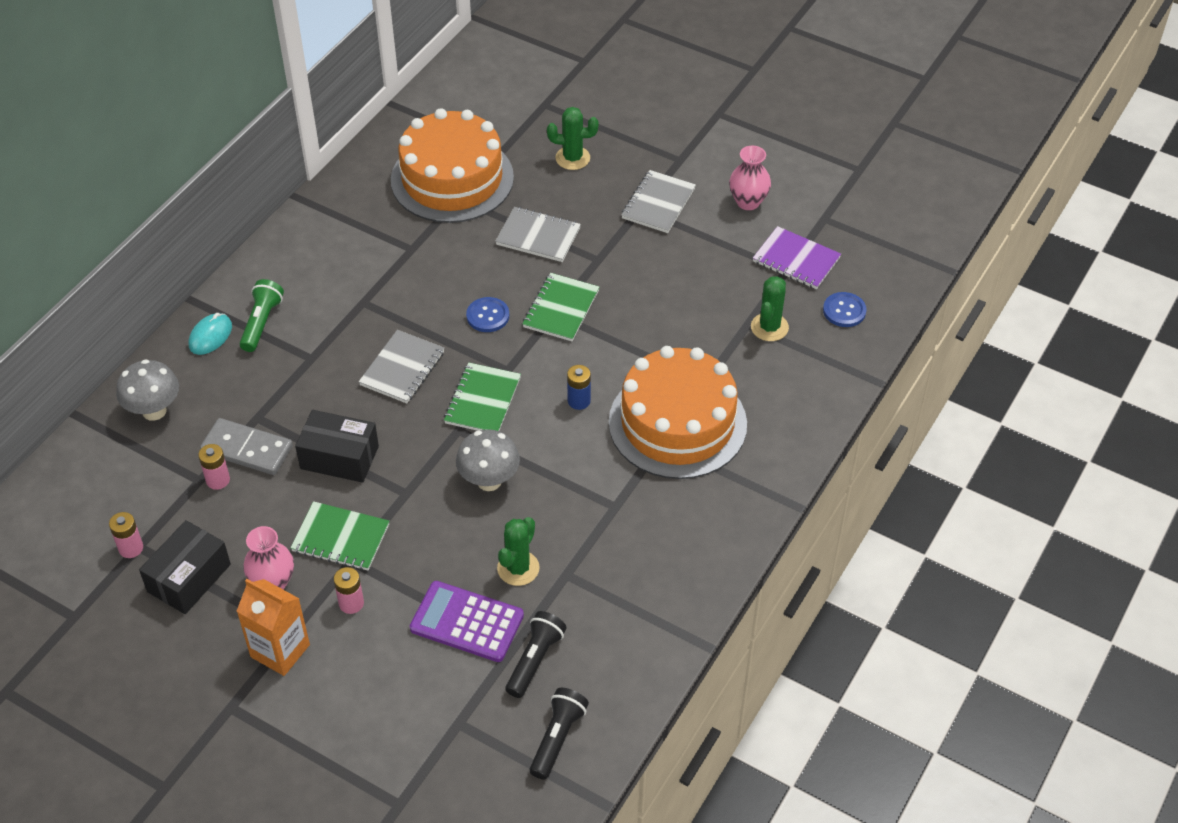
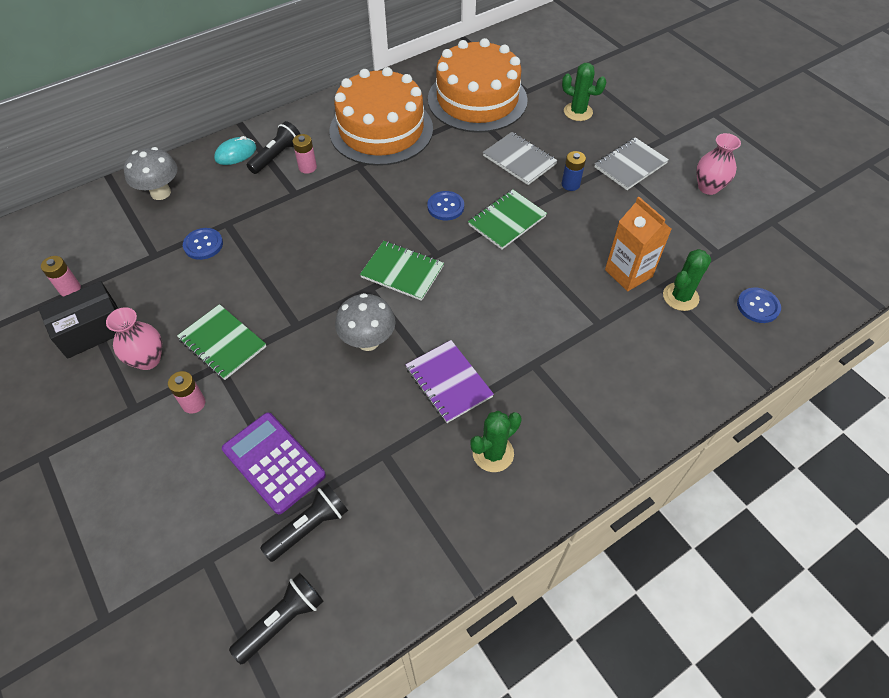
camera: 25 degrees right, 5 degrees up
pink battery [198,444,230,490] -> pink battery moved to [292,134,317,174]
grey domino [200,418,293,475] -> blue button [183,228,223,260]
orange carton [236,579,310,676] -> orange carton moved to [605,197,672,291]
green flashlight [239,279,284,352] -> black flashlight [247,121,300,174]
black box [295,410,379,483] -> none
grey notebook [359,330,444,403] -> none
green notebook [444,362,521,431] -> green notebook turned 75 degrees clockwise [360,241,444,301]
green cactus [497,517,540,586] -> green cactus moved to [470,411,522,472]
blue battery [567,365,591,410] -> blue battery moved to [562,151,586,191]
orange cake [609,346,747,479] -> orange cake moved to [329,67,433,166]
purple notebook [753,226,841,289] -> purple notebook moved to [405,340,494,423]

